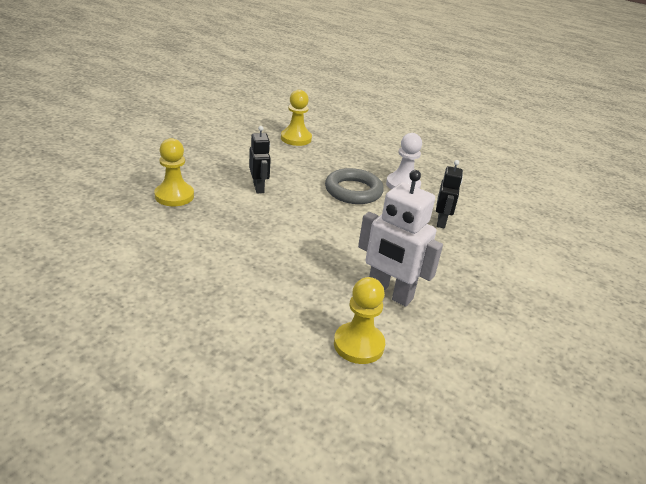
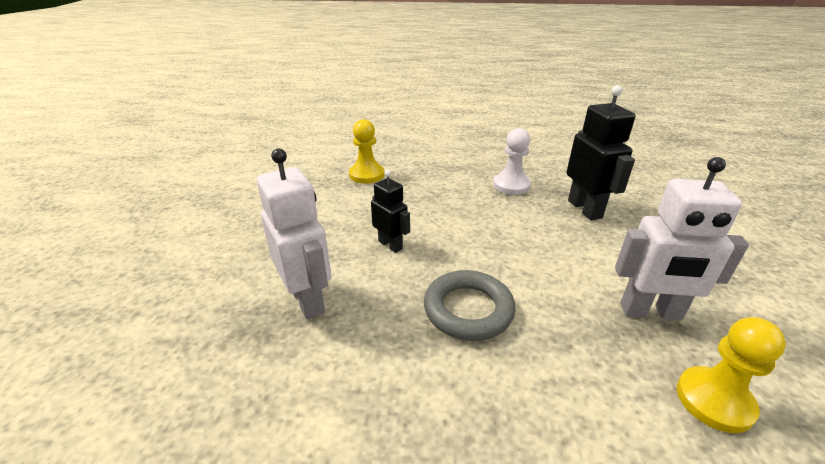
camera: 25 degrees left, 0 degrees up
yellow pawn [154,138,194,206] -> white robot [257,148,332,319]
grey ring [325,168,384,204] -> grey ring moved to [424,270,515,341]
black robot [436,160,463,229] -> black robot [567,85,635,220], size x1.66

